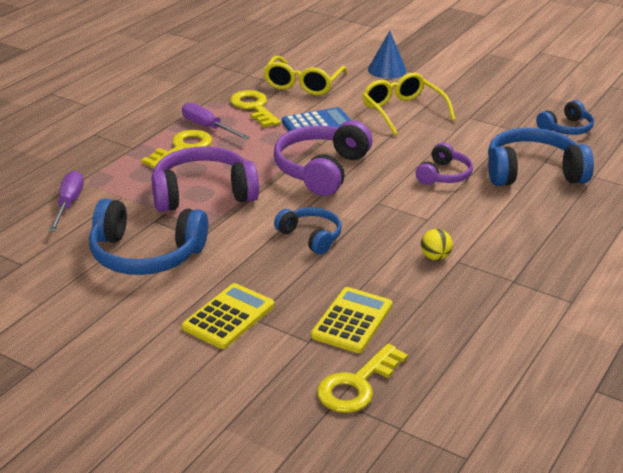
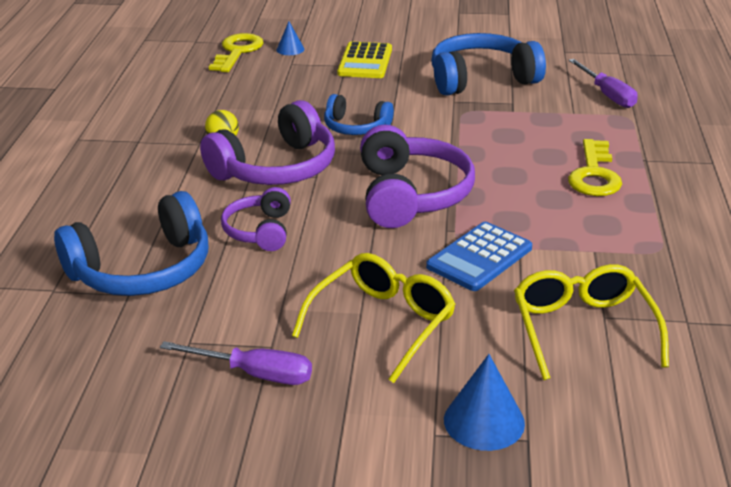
camera: 155 degrees right, 0 degrees up
purple headphones [151,146,259,212] -> purple headphones moved to [200,100,335,185]
purple screwdriver [182,102,250,140] -> purple screwdriver moved to [160,341,312,385]
yellow key [230,90,281,128] -> none
yellow calculator [311,287,392,353] -> none
yellow glasses [362,73,455,135] -> yellow glasses turned 90 degrees counterclockwise [292,253,456,383]
blue headphones [536,100,594,135] -> none
none -> blue cone [277,21,305,55]

